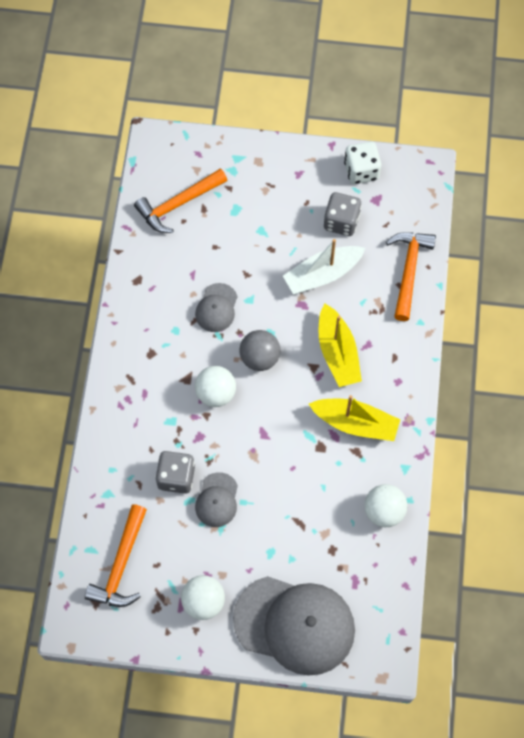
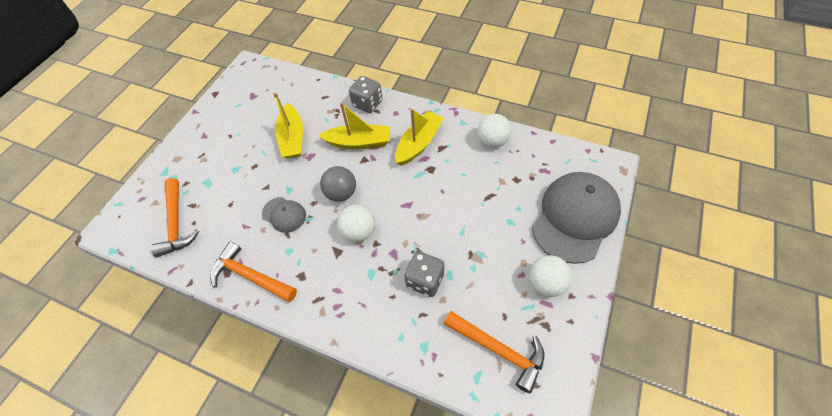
camera: 70 degrees left, 10 degrees down
grey cap [195,472,238,527] -> none
white boat [283,239,365,294] -> yellow boat [274,93,303,159]
grey dice [324,192,362,236] -> grey dice moved to [349,76,382,113]
white dice [344,141,381,184] -> none
orange hammer [386,232,436,321] -> orange hammer moved to [210,241,297,302]

